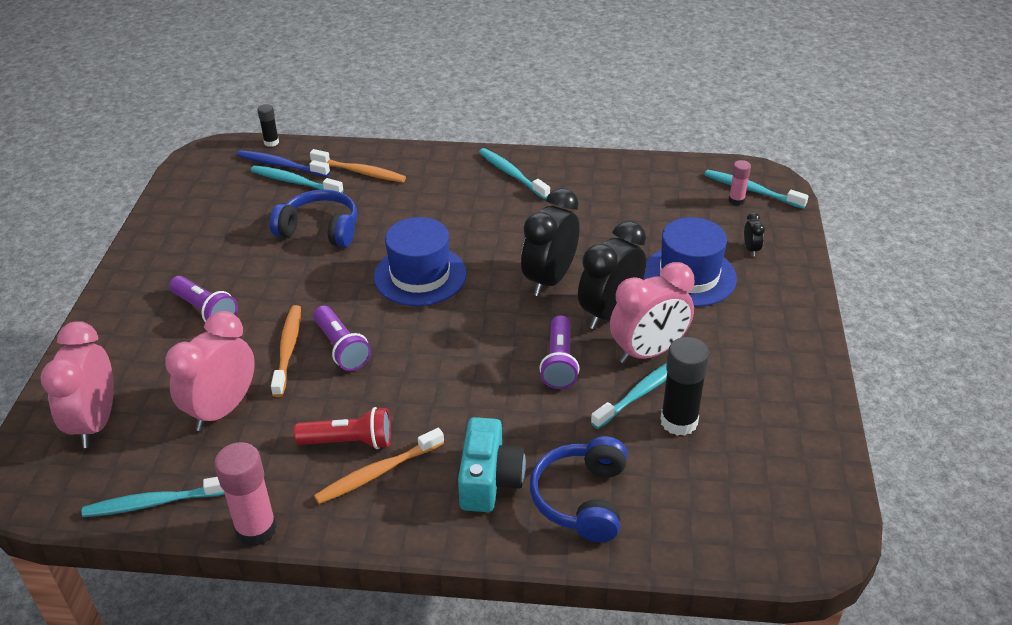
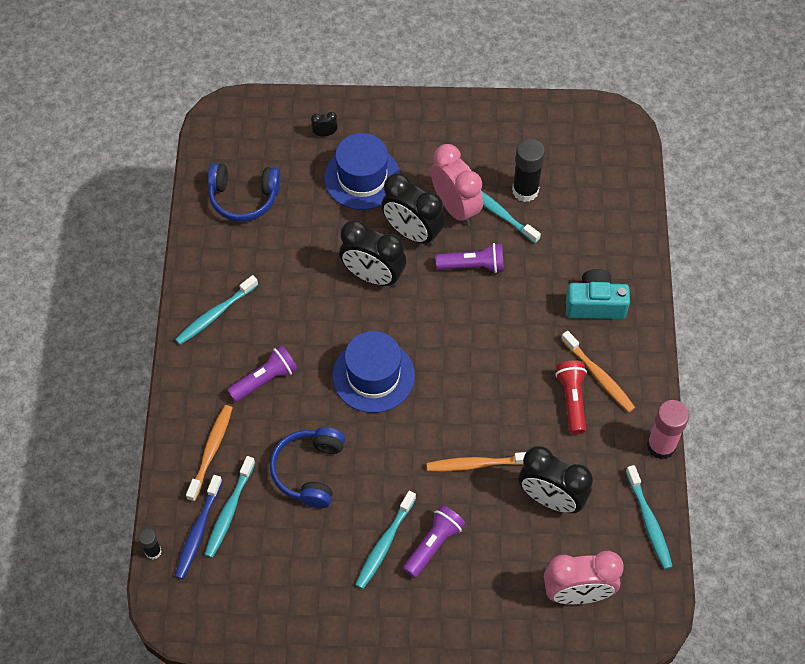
camera: 95 degrees left, 20 degrees up
pink clock [165,311,255,431] -> black clock [518,446,593,513]
purple flashlight [313,306,371,371] -> purple flashlight moved to [227,345,297,402]
blue headphones [530,436,628,542] -> blue headphones moved to [208,163,281,221]
turquoise toothbrush [704,170,809,209] -> turquoise toothbrush moved to [355,491,416,589]
pink glue stick [729,160,751,206] -> none

